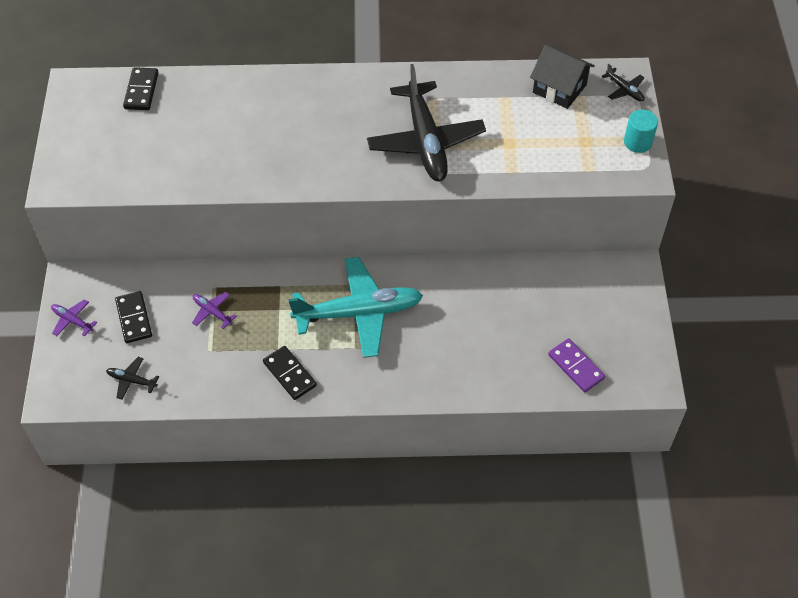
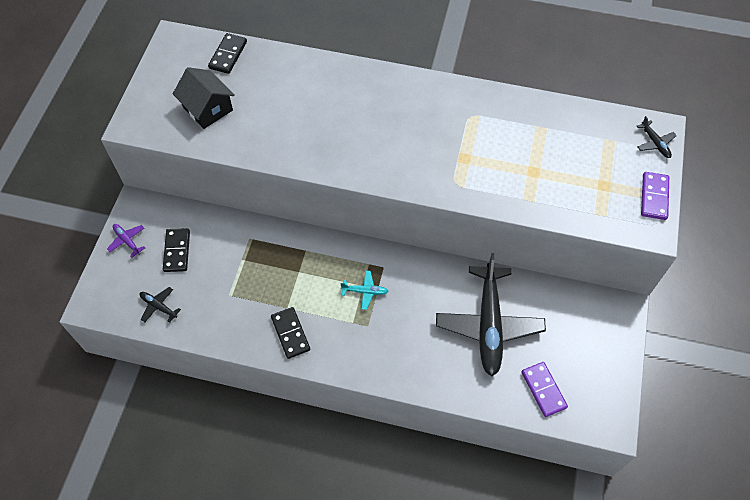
camera: 15 degrees right, 5 degrees up
purple plane [192,292,237,329] -> none
turquoise plane [288,257,423,358] -> turquoise plane [340,271,388,310], size x0.40
black plane [367,64,486,182] -> black plane moved to [436,253,546,376]
black house [530,45,595,109] -> black house moved to [173,67,235,129]
turquoise cylinder [624,110,658,153] -> purple domino [641,172,669,220]

